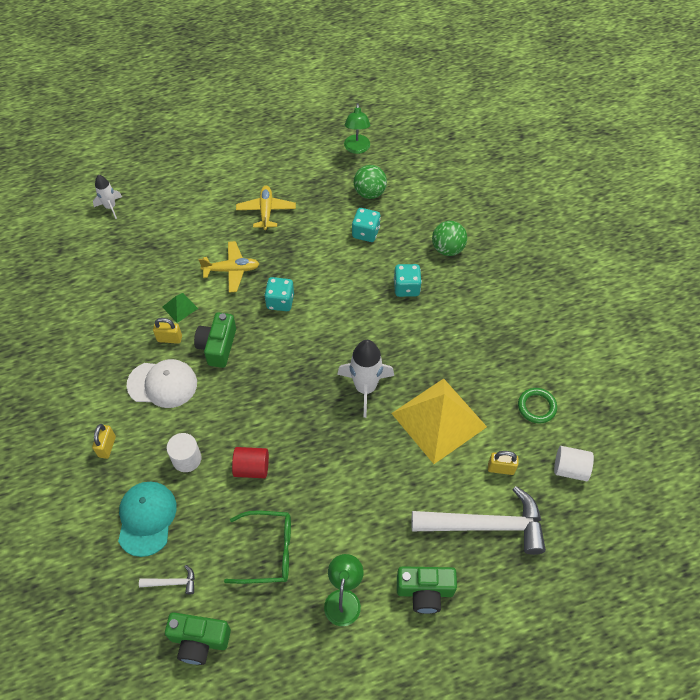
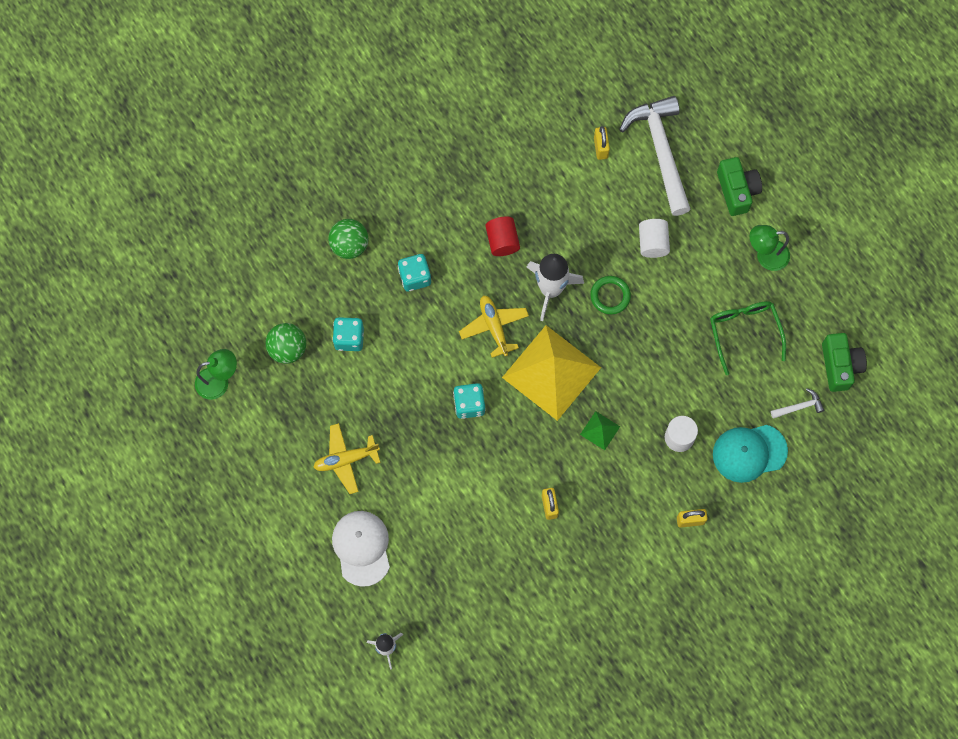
camera: 105 degrees left, 15 degrees up
white cap [126,359,197,408] -> white cap moved to [332,511,390,587]
white hammer [139,565,195,594] -> white hammer turned 90 degrees clockwise [771,388,824,419]
green pyramid [162,293,198,323] -> green pyramid moved to [580,411,620,450]
green camera [194,312,236,368] -> none
yellow plane [199,241,259,293] -> yellow plane moved to [459,295,529,358]
red cylinder [232,447,269,478] -> red cylinder moved to [485,216,520,256]
yellow pyramid [391,379,487,464] -> yellow pyramid moved to [502,325,601,421]
green ring [518,388,557,424] -> green ring moved to [590,276,631,314]
white cylinder [554,446,594,481] -> white cylinder moved to [639,219,670,258]

